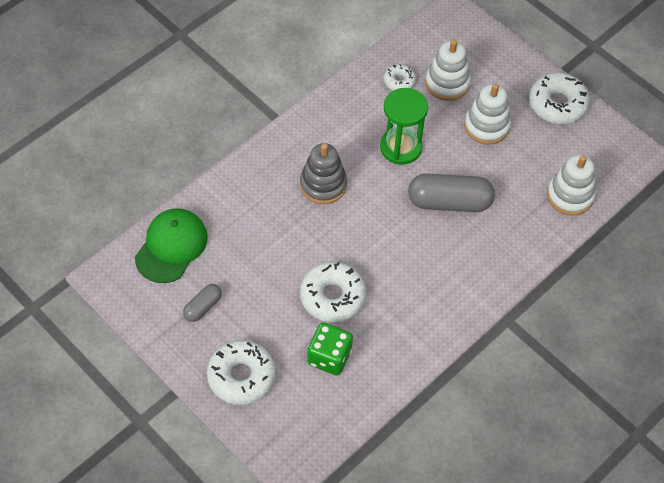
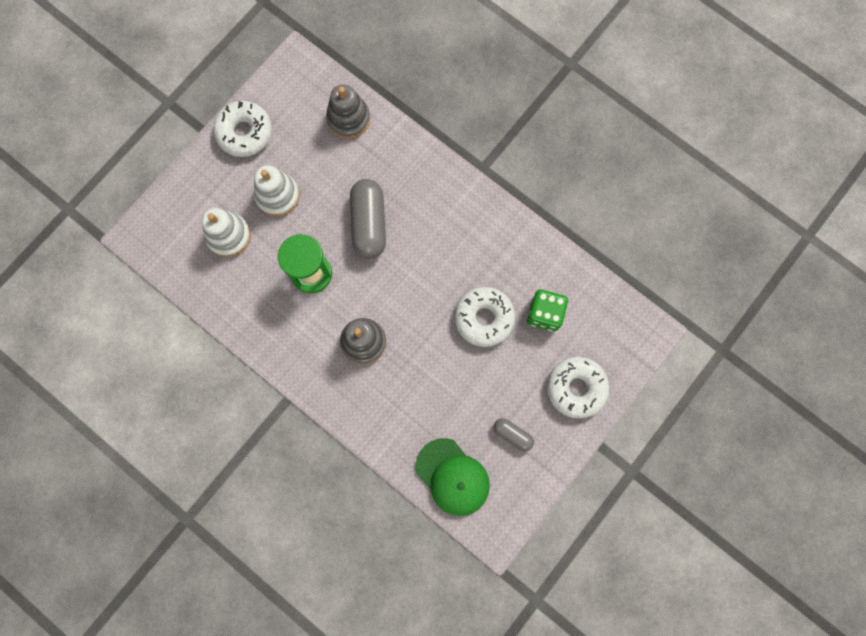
camera: 95 degrees left, 20 degrees up
green cap [135,208,208,283] -> green cap turned 150 degrees counterclockwise [416,438,490,516]
white donut [384,64,416,91] -> none
white stacking toy [547,155,596,216] -> grey stacking toy [326,84,370,139]

